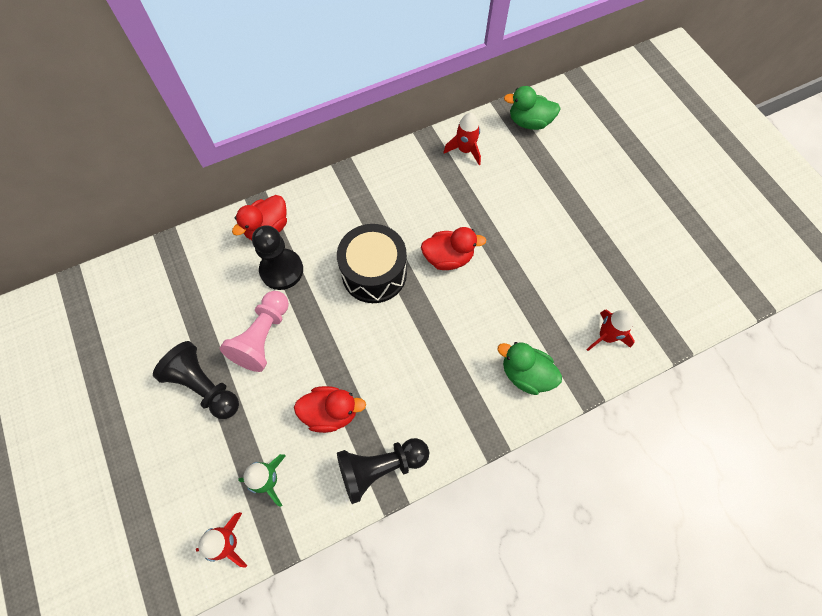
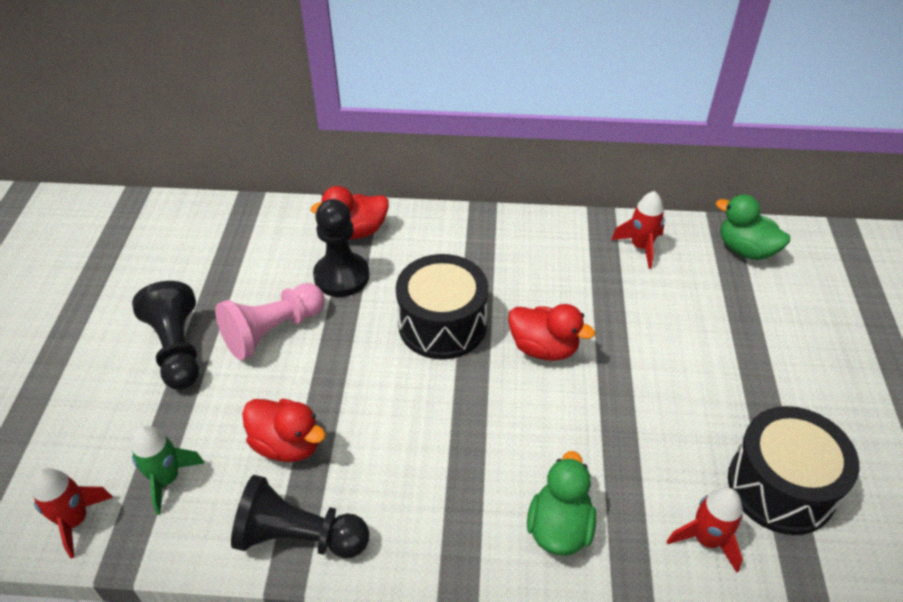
camera: 30 degrees right, 20 degrees down
green duck [497,342,562,395] -> green duck turned 45 degrees clockwise [527,451,596,556]
none -> black drum [728,406,859,535]

